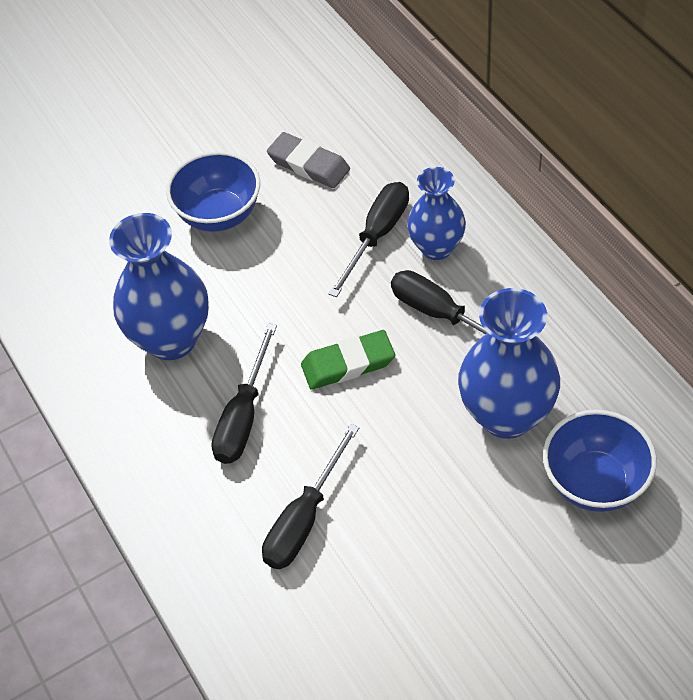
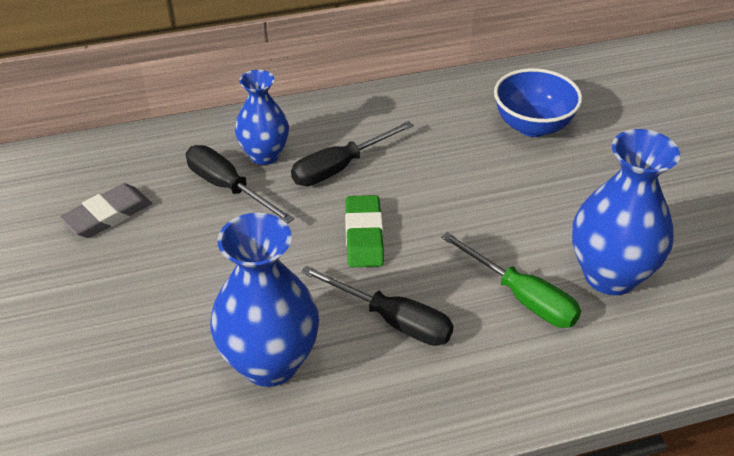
camera: 80 degrees left, 10 degrees down
blue bowl [166,151,260,232] -> none
black screwdriver [262,424,359,569] -> green screwdriver [441,232,581,328]
blue vase [458,288,560,439] -> blue vase moved to [572,129,680,295]

